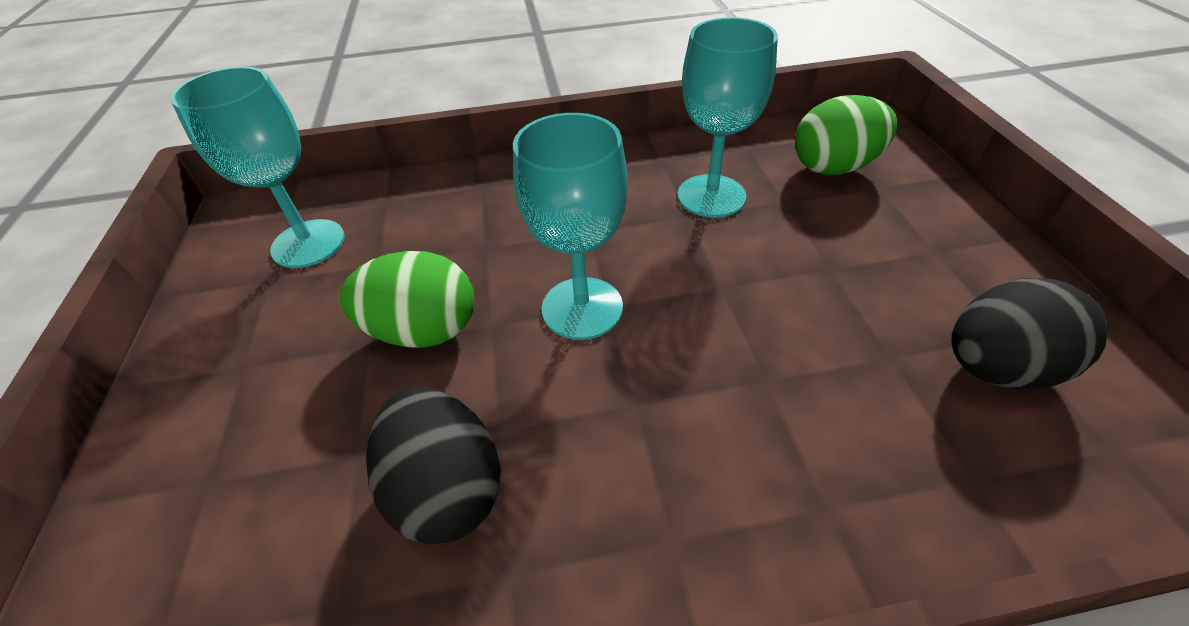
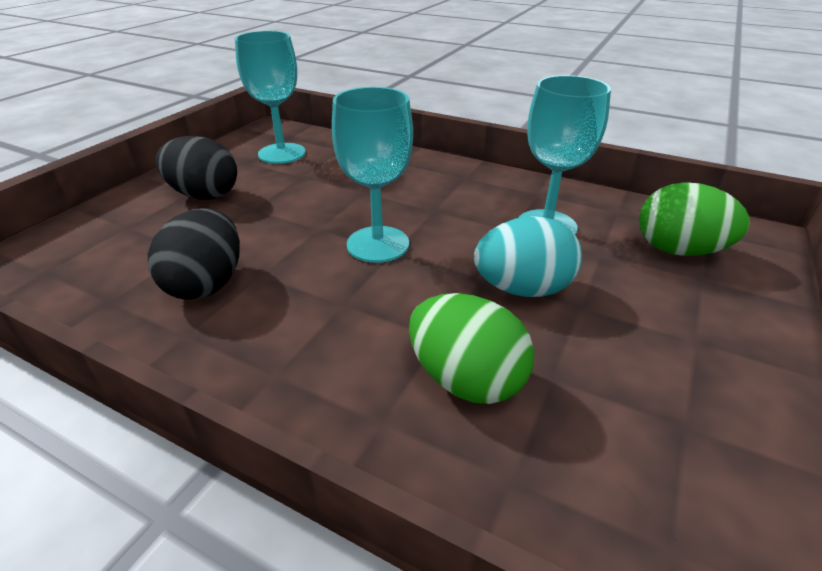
camera: 35 degrees right, 10 degrees down
green egg [340,251,474,348] -> green egg moved to [409,293,534,404]
black egg [951,278,1108,389] -> black egg moved to [155,136,237,200]
none -> turquoise egg [474,216,582,297]

